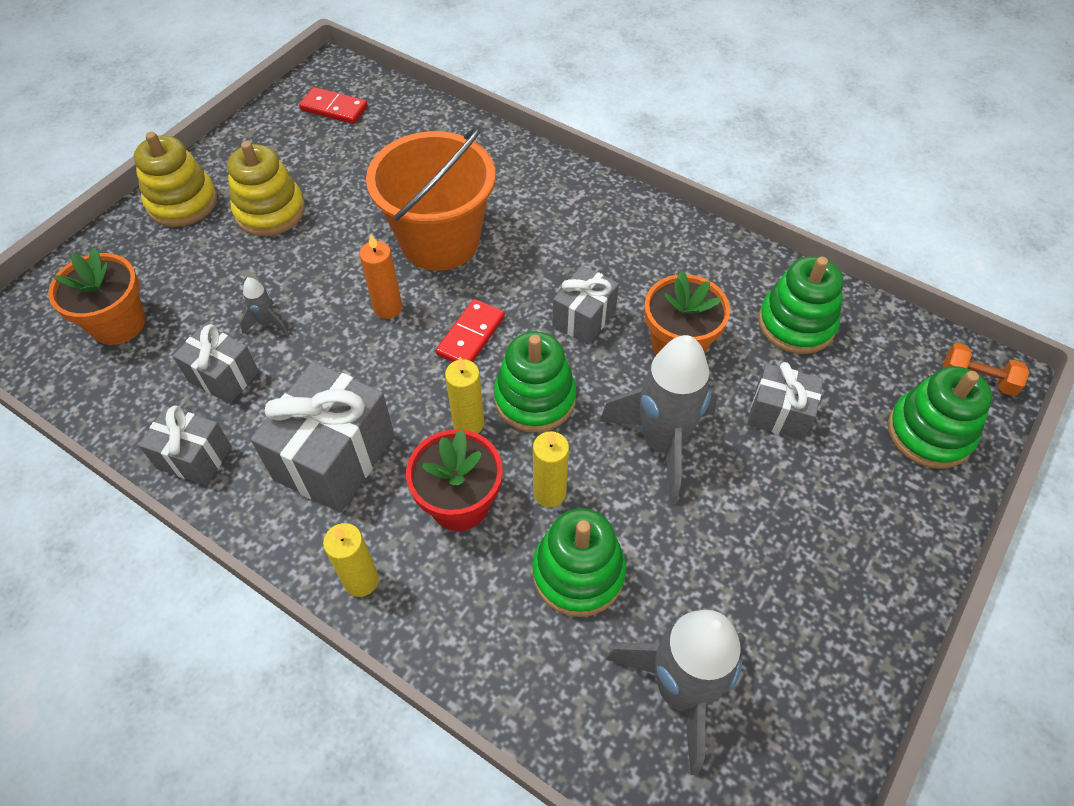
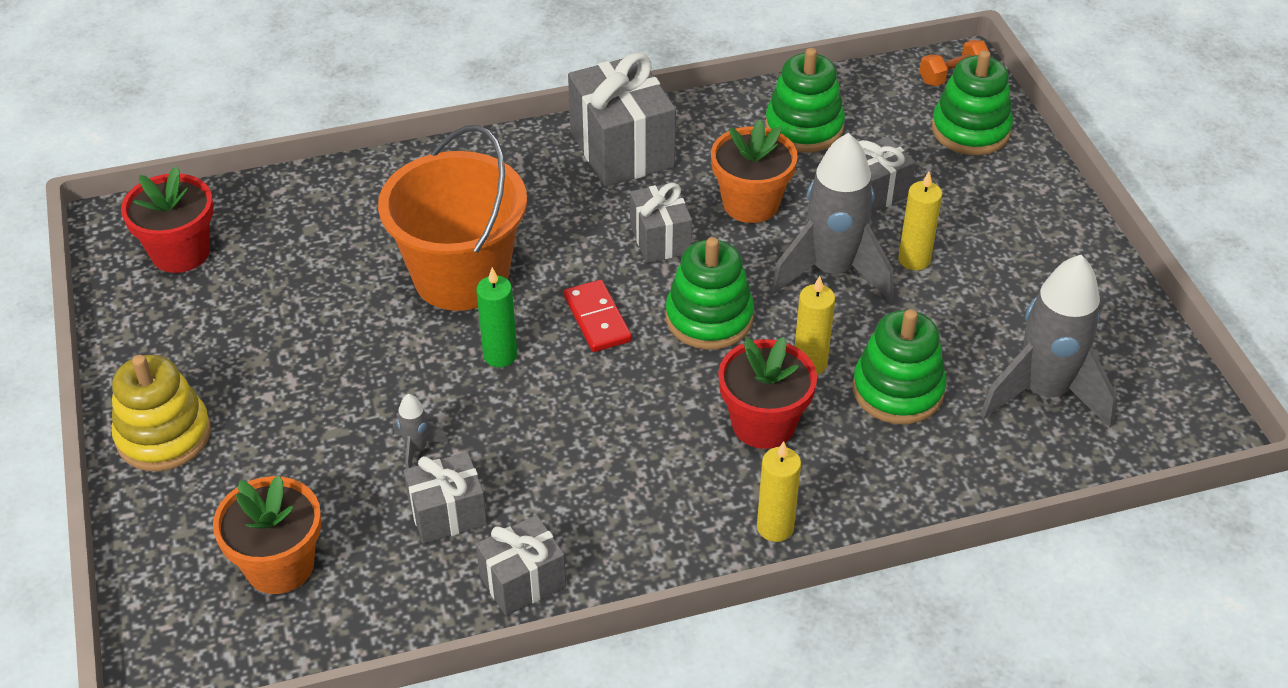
camera: 50 degrees left, 10 degrees down
yellow stacking toy [227,141,305,236] -> none
grey gift [251,361,395,513] -> grey gift moved to [568,52,676,187]
red domino [299,87,368,124] -> red flower pot [121,166,213,273]
orange candle [360,235,402,319] -> green candle [476,267,517,367]
yellow candle [445,357,484,433] -> yellow candle moved to [898,172,942,270]

